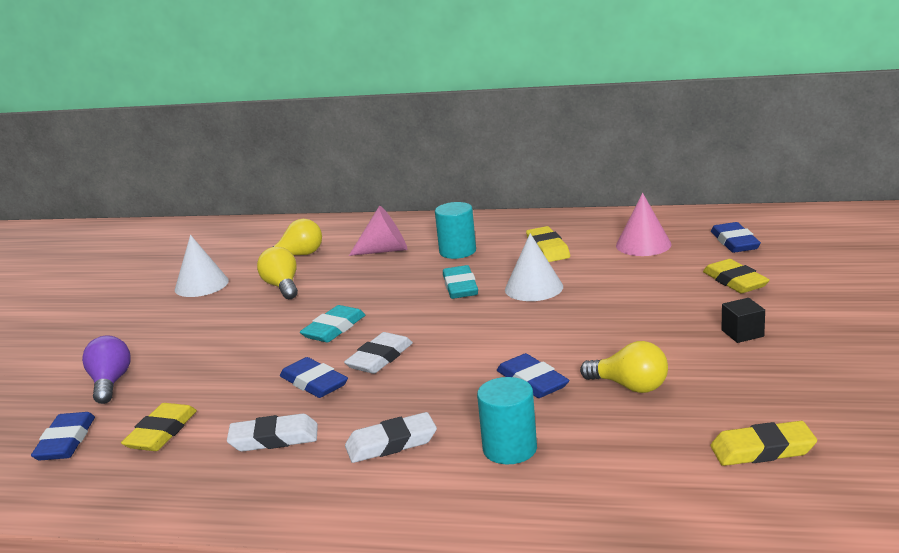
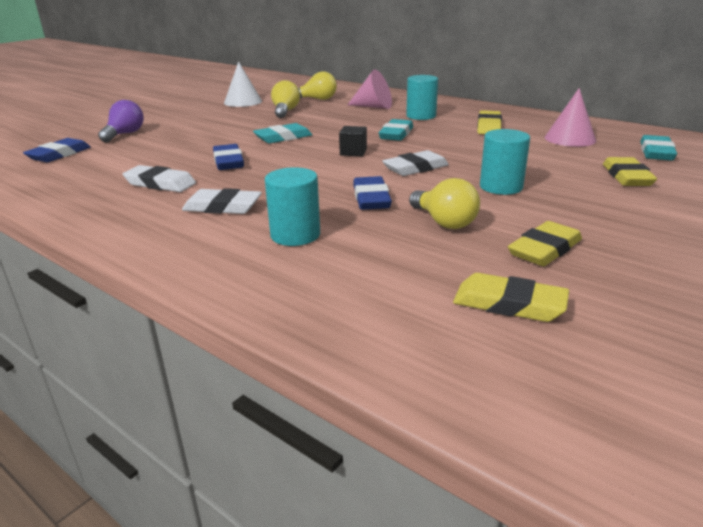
camera: 25 degrees right, 5 degrees up
yellow eraser [121,403,197,451] -> yellow eraser moved to [508,221,582,266]
white eraser [344,332,413,374] -> white eraser moved to [382,150,449,176]
white cone [505,233,563,301] -> none
blue eraser [711,222,761,253] -> turquoise eraser [640,135,677,161]
black cube [722,298,765,343] -> black cube moved to [339,126,367,156]
none -> turquoise cylinder [480,129,530,195]

